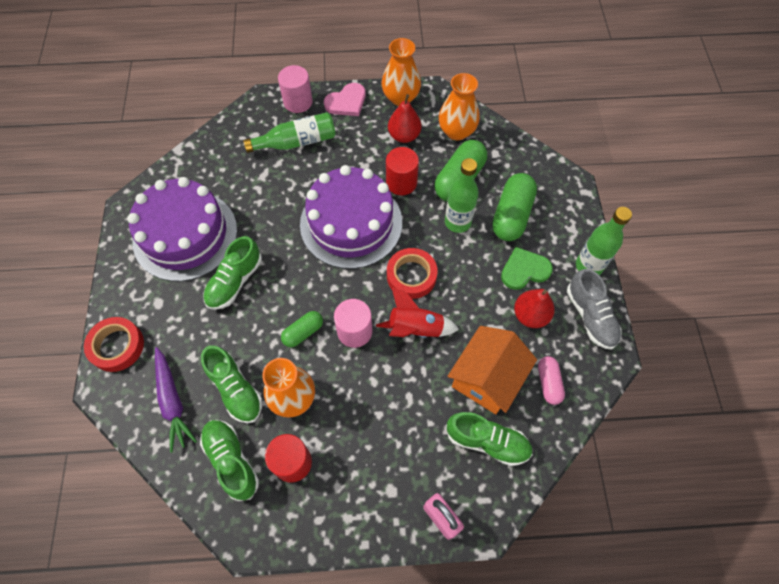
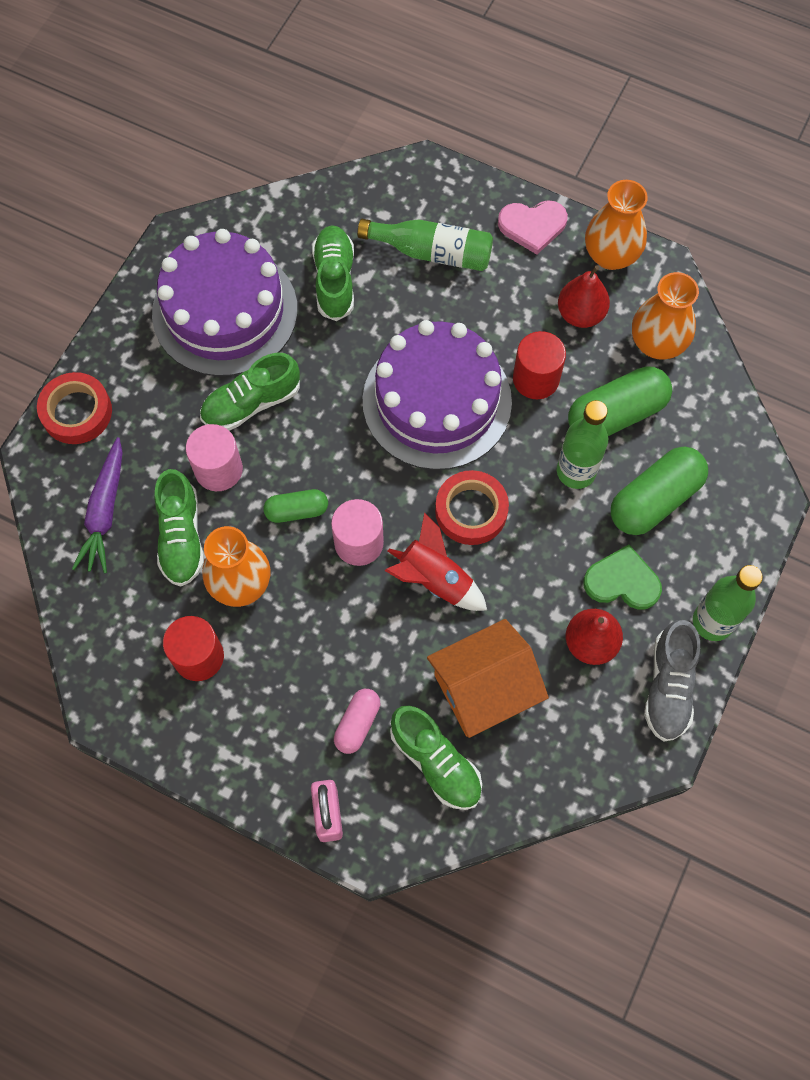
camera: 30 degrees right, 5 degrees up
green shoe [200,420,259,501] -> green shoe moved to [312,225,354,321]
pink cylinder [278,65,313,113] -> pink cylinder moved to [186,424,243,491]
pink capsule [538,356,565,405] -> pink capsule moved to [334,689,380,754]

